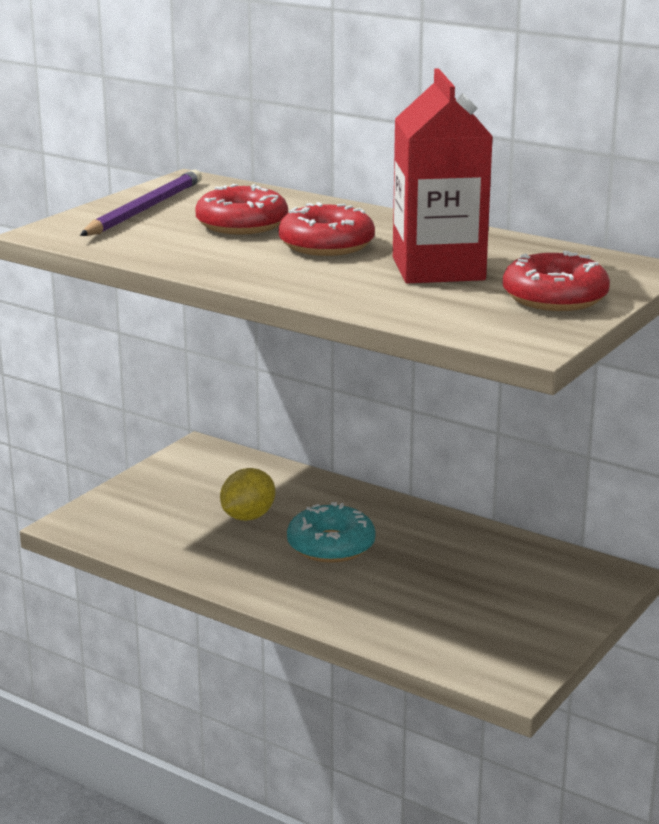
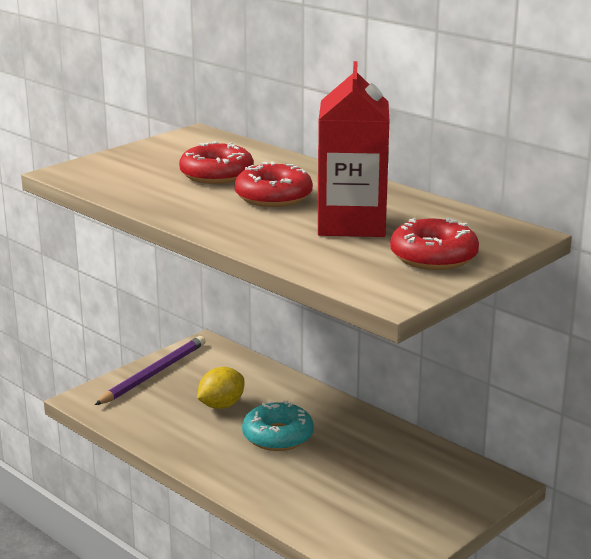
camera: 10 degrees right, 0 degrees up
purple pencil [80,170,202,236] -> purple pencil moved to [95,336,205,405]

